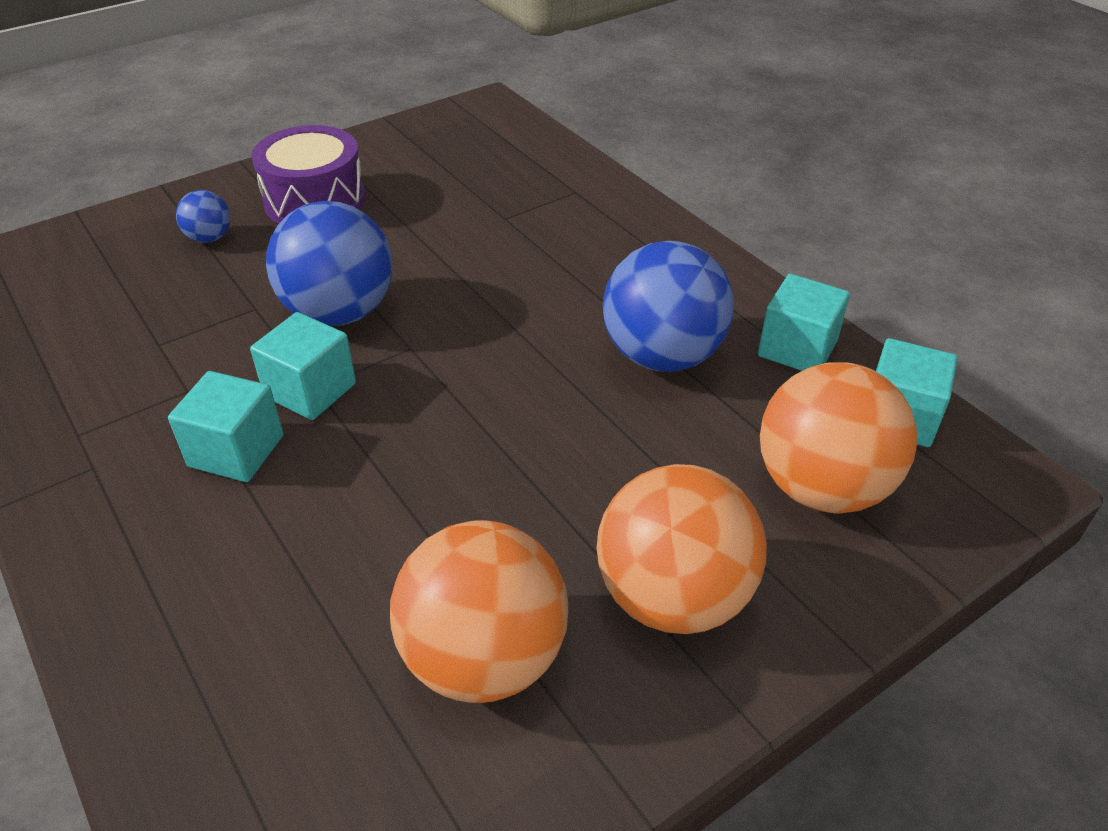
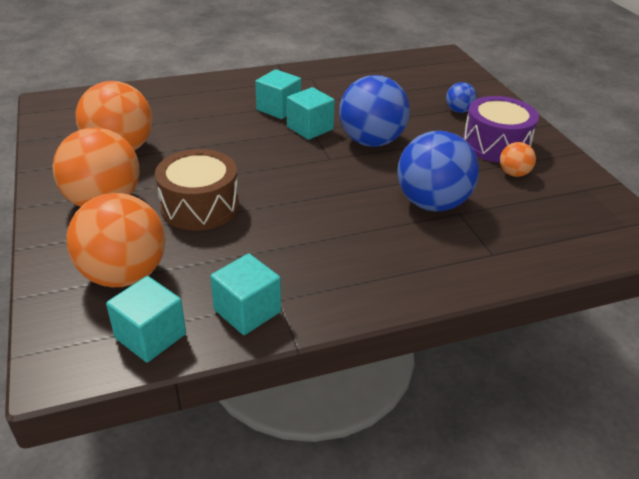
camera: 105 degrees right, 5 degrees down
blue ball [603,241,734,371] -> blue ball moved to [397,131,479,211]
none -> brown drum [155,149,239,231]
none -> orange ball [500,142,536,177]

